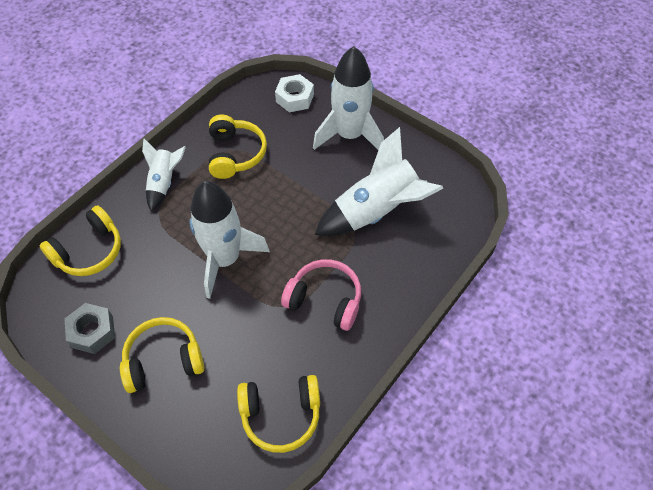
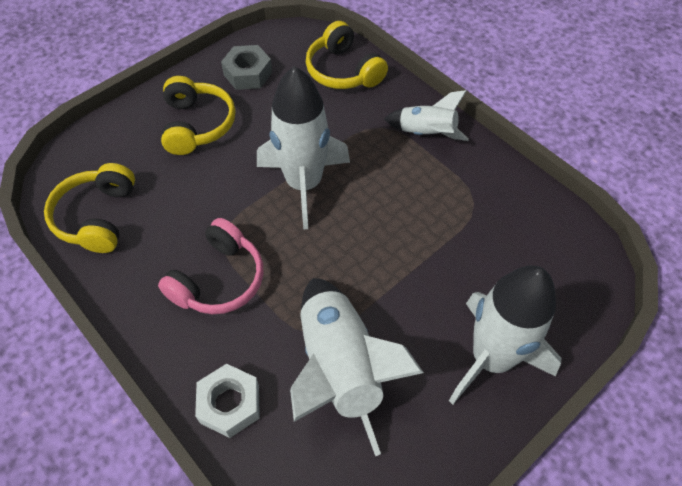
camera: 100 degrees right, 0 degrees up
yellow headphones [209,115,267,179] -> none
white nut [275,74,314,112] -> white nut moved to [195,364,260,438]

